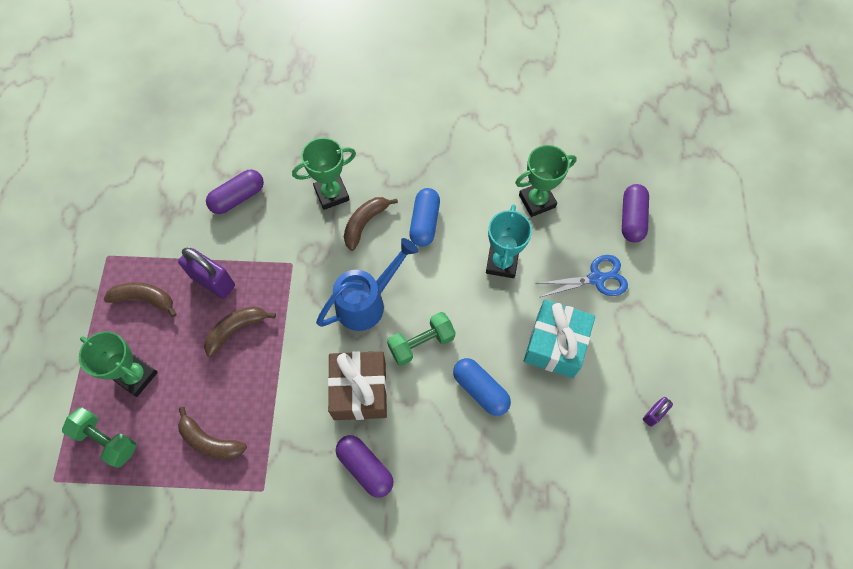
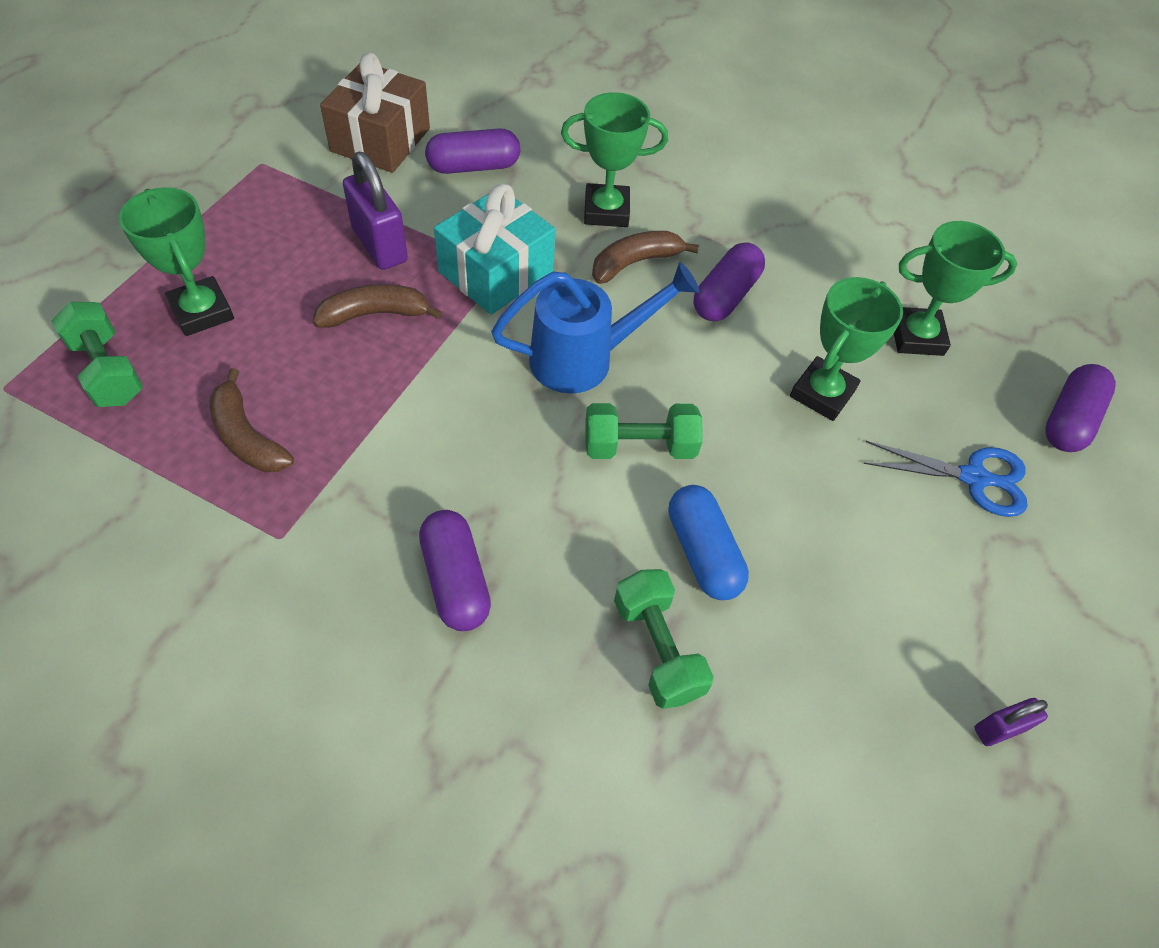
camera: 20 degrees right, 10 degrees down
brown banana [104,282,177,317] -> none
brown gift [328,351,387,420] -> brown gift moved to [320,53,430,173]
blue capsule [409,188,440,247] -> purple capsule [694,242,765,321]
turquoise trophy [486,205,532,278] -> green trophy [790,277,903,421]
turquoise gift [524,300,595,378] -> turquoise gift moved to [434,184,555,315]
none -> green dumbbell [614,569,714,709]

